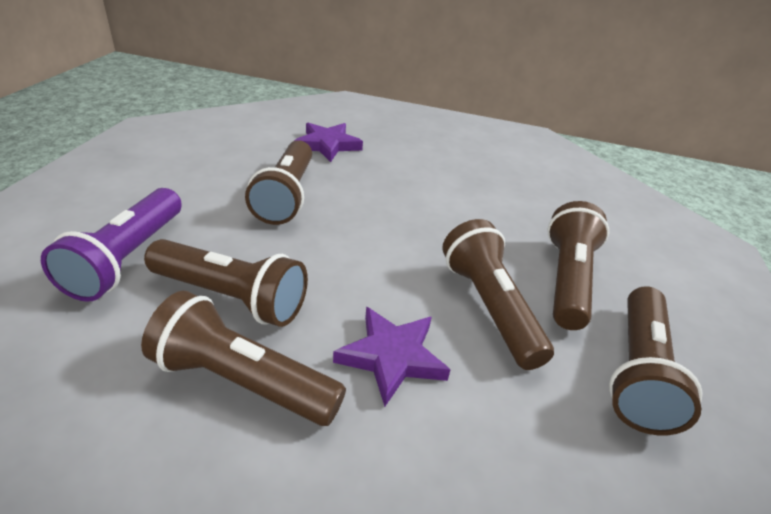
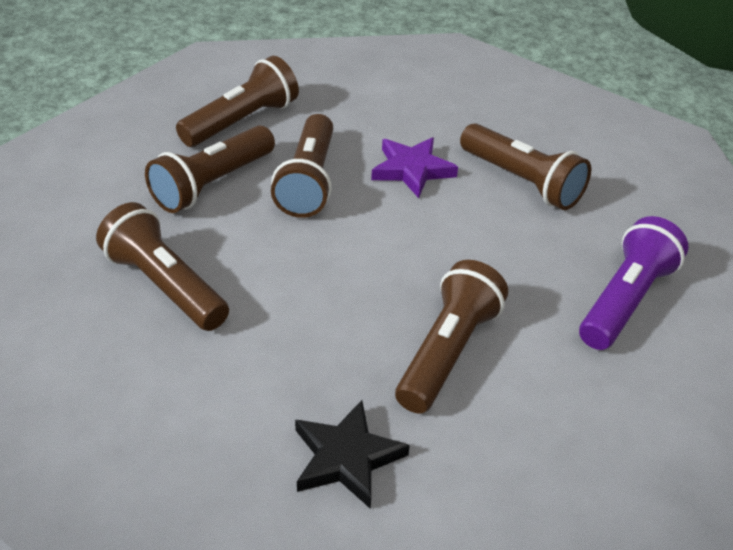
camera: 155 degrees left, 5 degrees up
brown flashlight [144,239,308,327] -> brown flashlight moved to [96,202,229,331]
purple star [294,123,363,162] -> black star [295,400,410,509]

